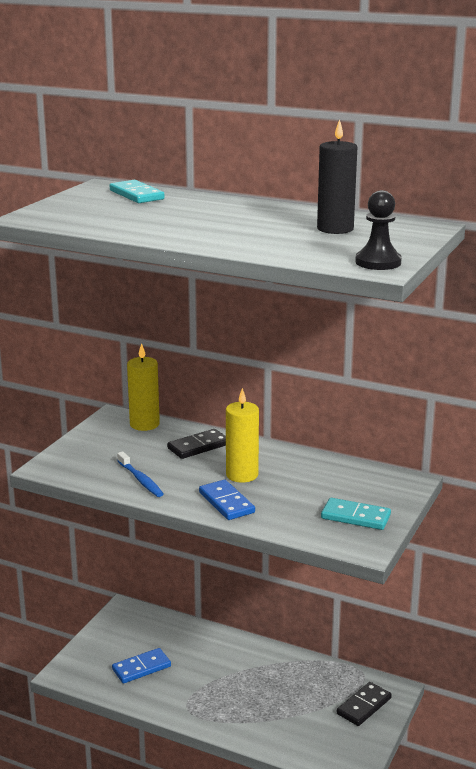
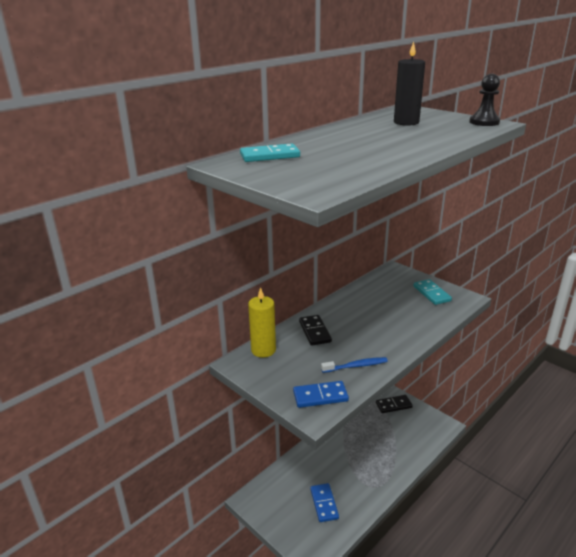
camera: 70 degrees left, 5 degrees up
blue domino [199,480,255,520] -> blue domino moved to [293,381,349,408]
yellow candle [226,388,259,483] -> none
turquoise domino [321,498,391,530] -> turquoise domino turned 60 degrees counterclockwise [413,279,452,305]
black domino [337,682,392,726] -> black domino turned 75 degrees counterclockwise [376,395,413,413]

